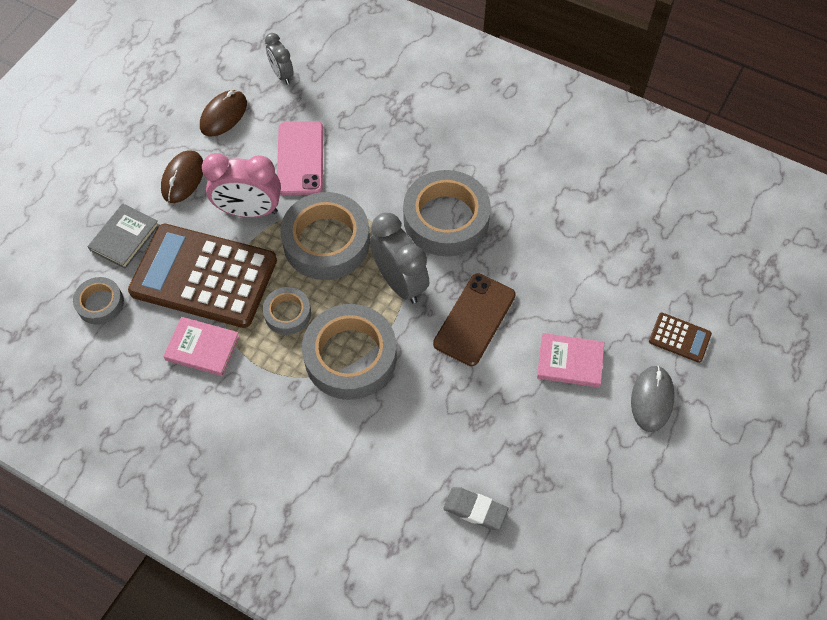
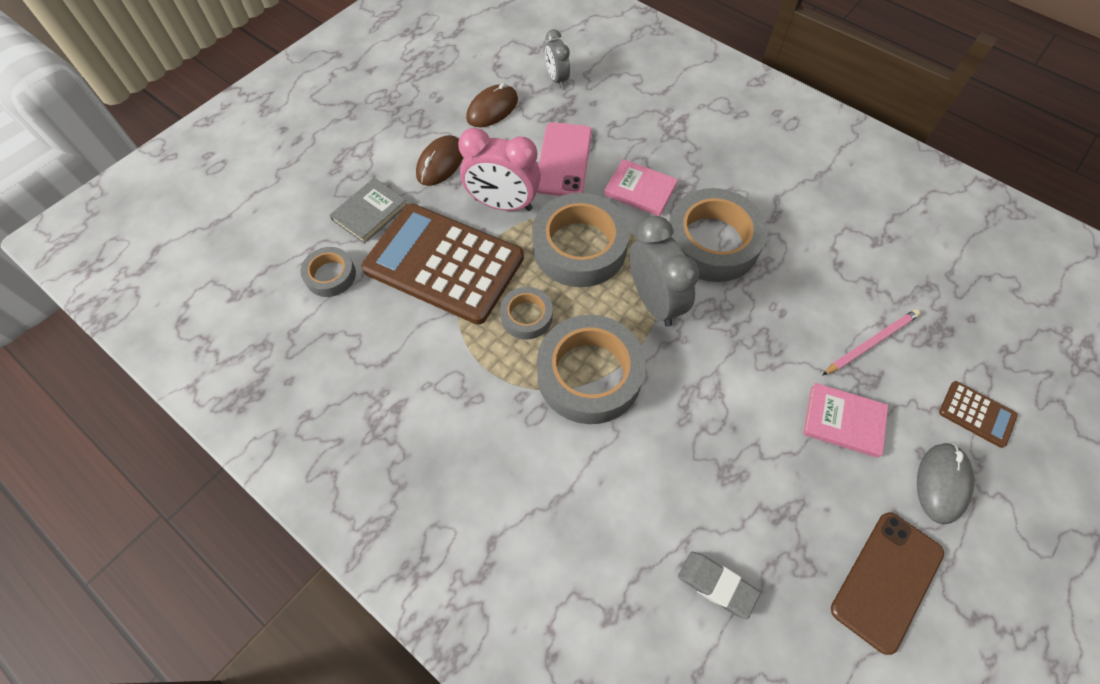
camera: 10 degrees right, 0 degrees up
pink book [163,317,240,376] -> pink book moved to [604,159,678,216]
brown phone [433,273,516,366] -> brown phone moved to [831,512,944,655]
none -> pink pencil [822,309,921,376]

